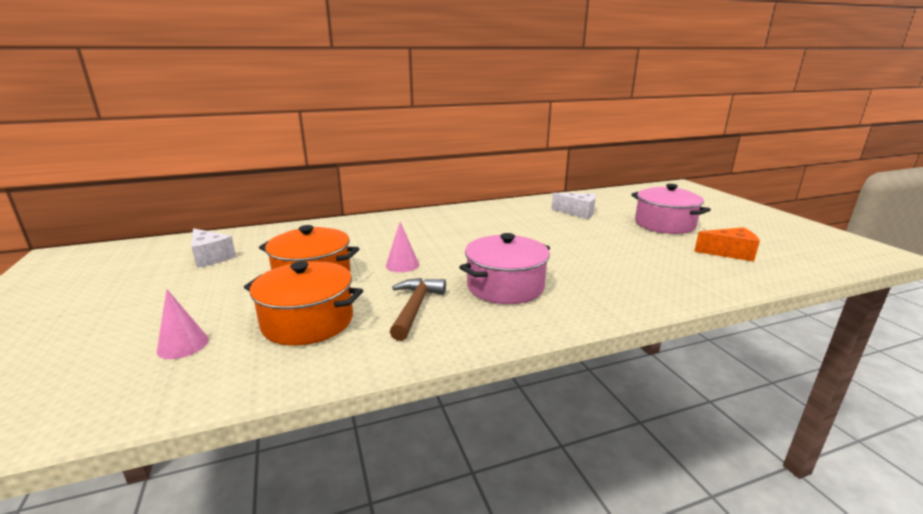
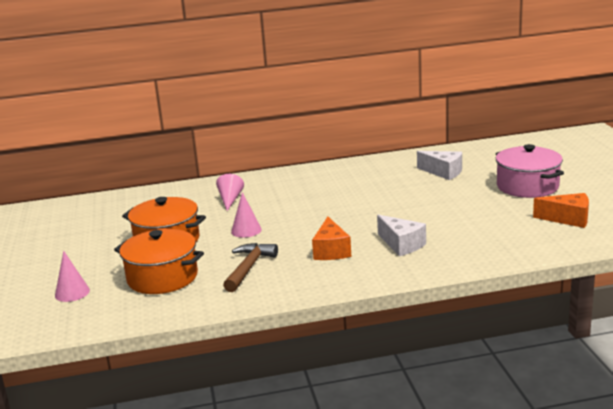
camera: 10 degrees right, 0 degrees up
white cheese [192,228,236,268] -> white cheese moved to [377,215,426,256]
pink pot [459,233,550,304] -> orange cheese [312,216,351,260]
none -> pink cone [216,174,244,211]

